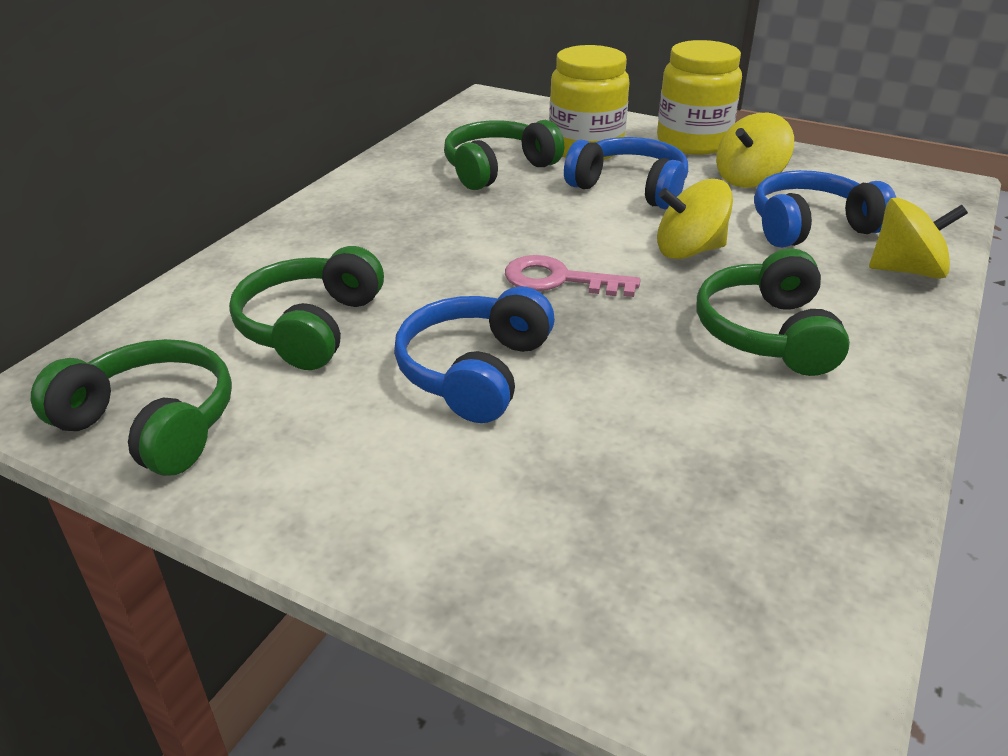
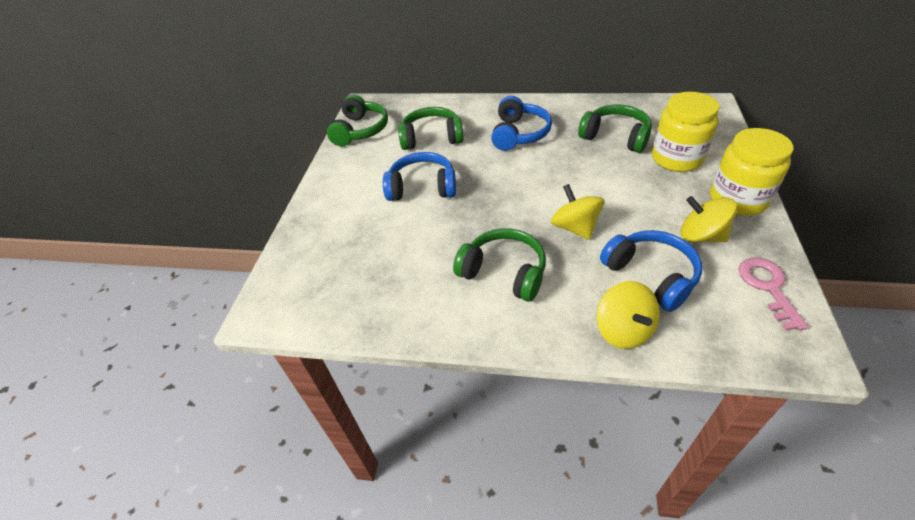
camera: 75 degrees right, 10 degrees up
pink key [505,255,640,297] -> pink key moved to [739,258,808,331]
blue headphones [564,137,688,210] -> blue headphones moved to [491,96,552,151]
green headphones [696,248,850,376] -> green headphones turned 45 degrees clockwise [453,228,546,302]

